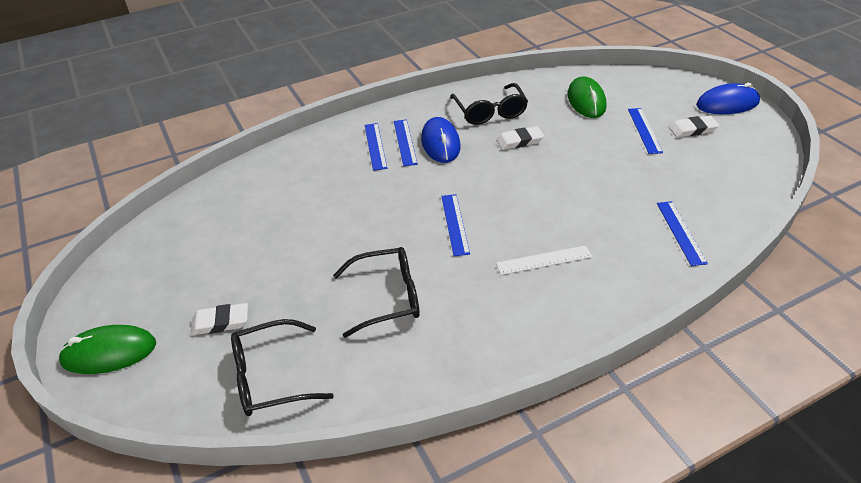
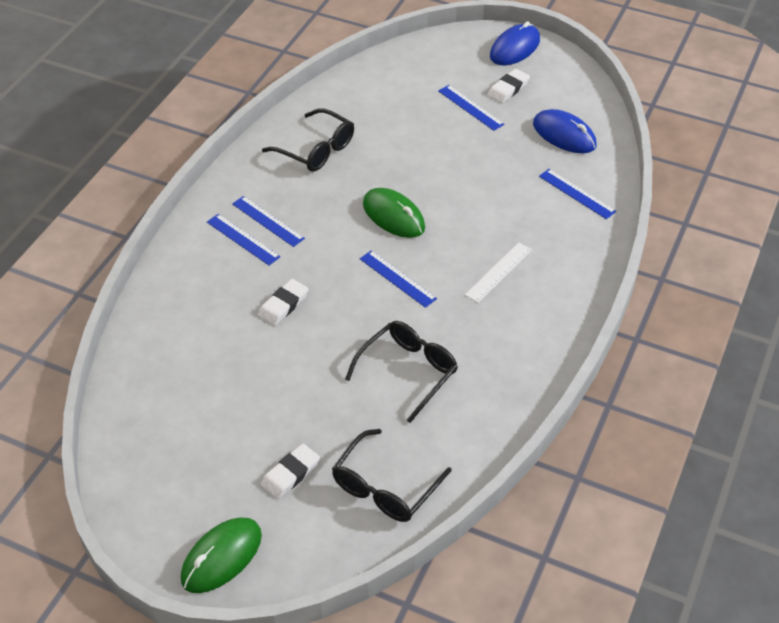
camera: 40 degrees left, 5 degrees up
blue mouse [421,117,461,163] -> blue mouse moved to [533,109,597,153]
white eraser [496,126,544,150] -> white eraser moved to [258,279,309,326]
green mouse [567,76,606,118] -> green mouse moved to [363,188,425,238]

